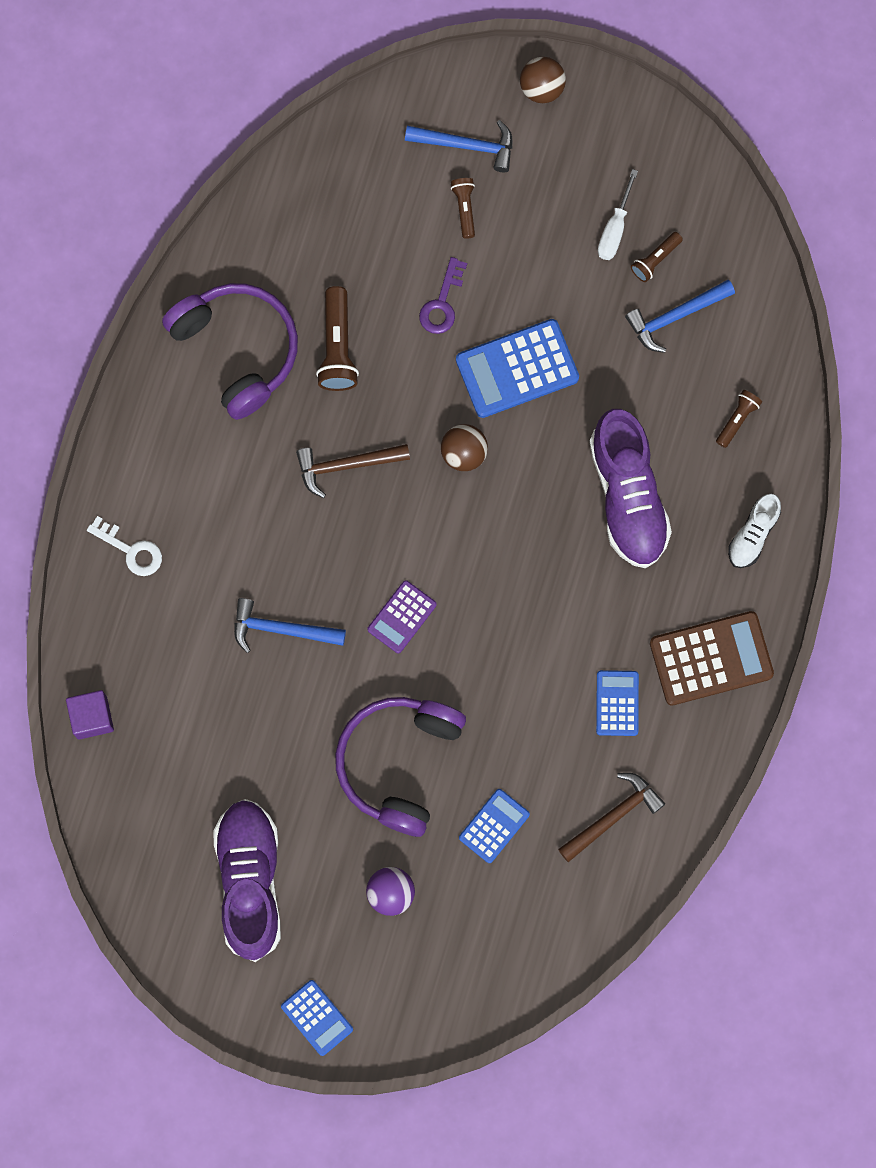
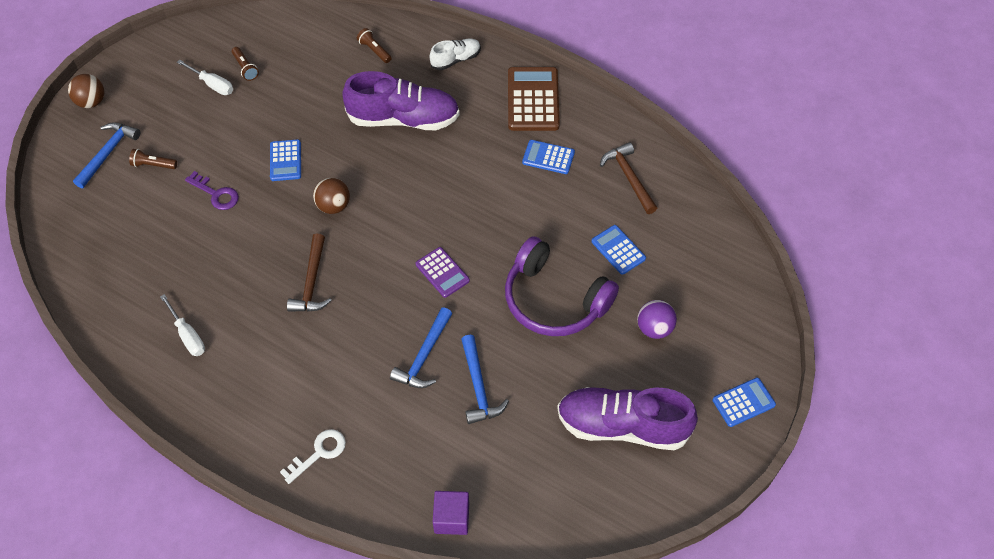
camera: 75 degrees left, 20 degrees down
purple headphones [162,283,298,420] -> white screwdriver [160,294,205,356]
brown flashlight [316,286,359,391] -> none
blue calculator [456,319,579,418] -> blue calculator [270,139,301,181], size x0.58
blue hammer [625,280,735,353] -> blue hammer moved to [461,335,509,424]
white shoe [728,494,781,568] -> white shoe turned 75 degrees counterclockwise [430,39,481,70]

